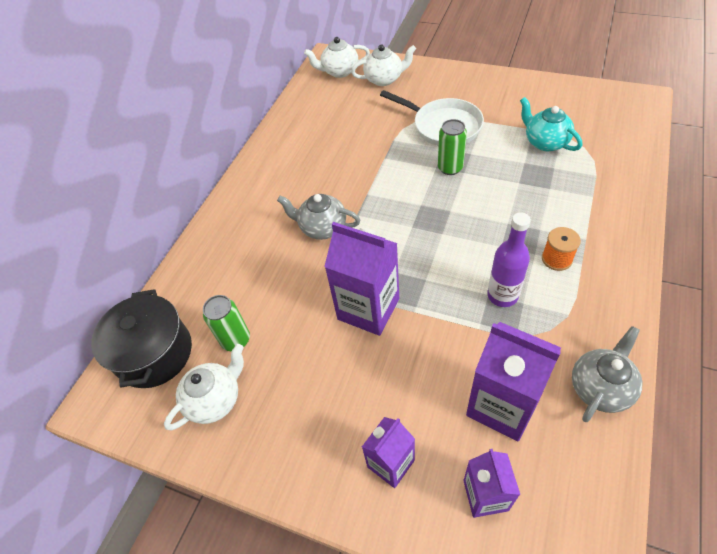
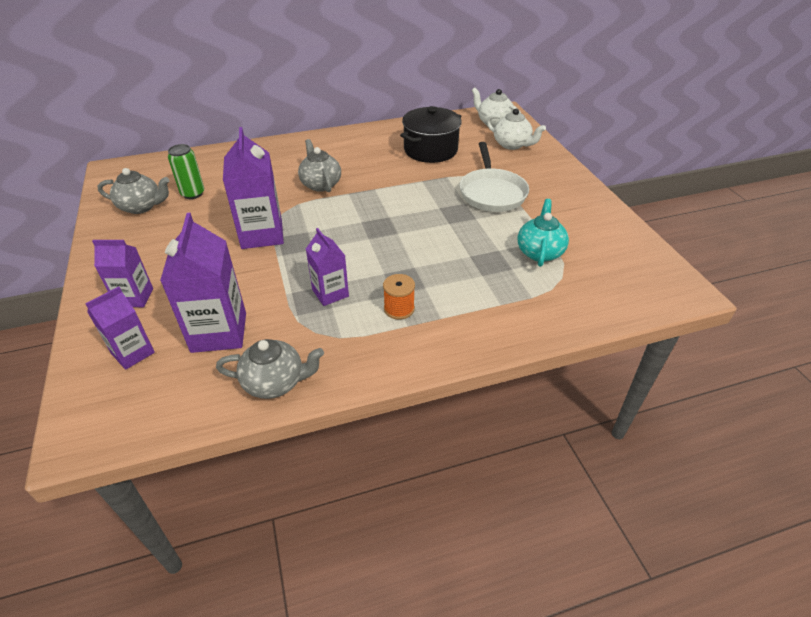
camera: 45 degrees right, 10 degrees down
black pot [91,289,192,388] -> black pot moved to [400,106,462,163]
white teapot [164,344,244,430] -> grey teapot [97,168,169,214]
green can [438,119,467,175] -> none
purple bottle [487,212,531,307] -> purple carton [306,228,349,306]

